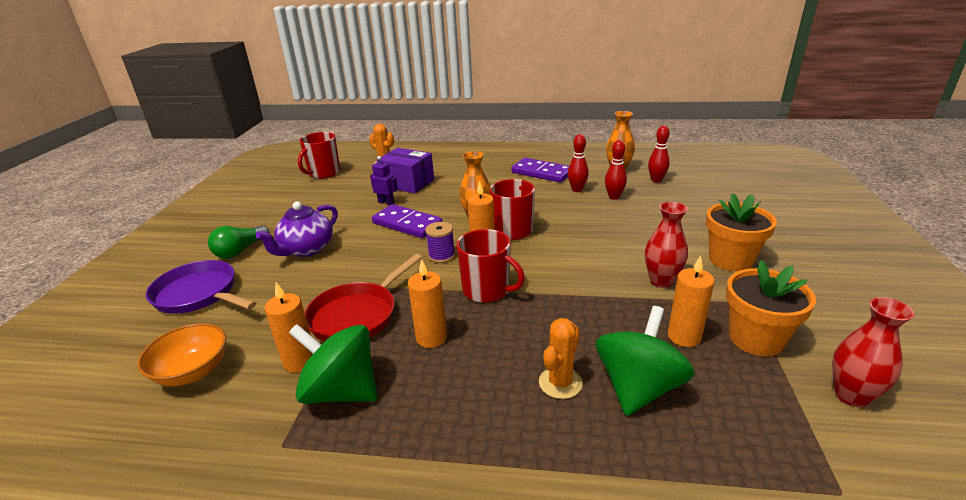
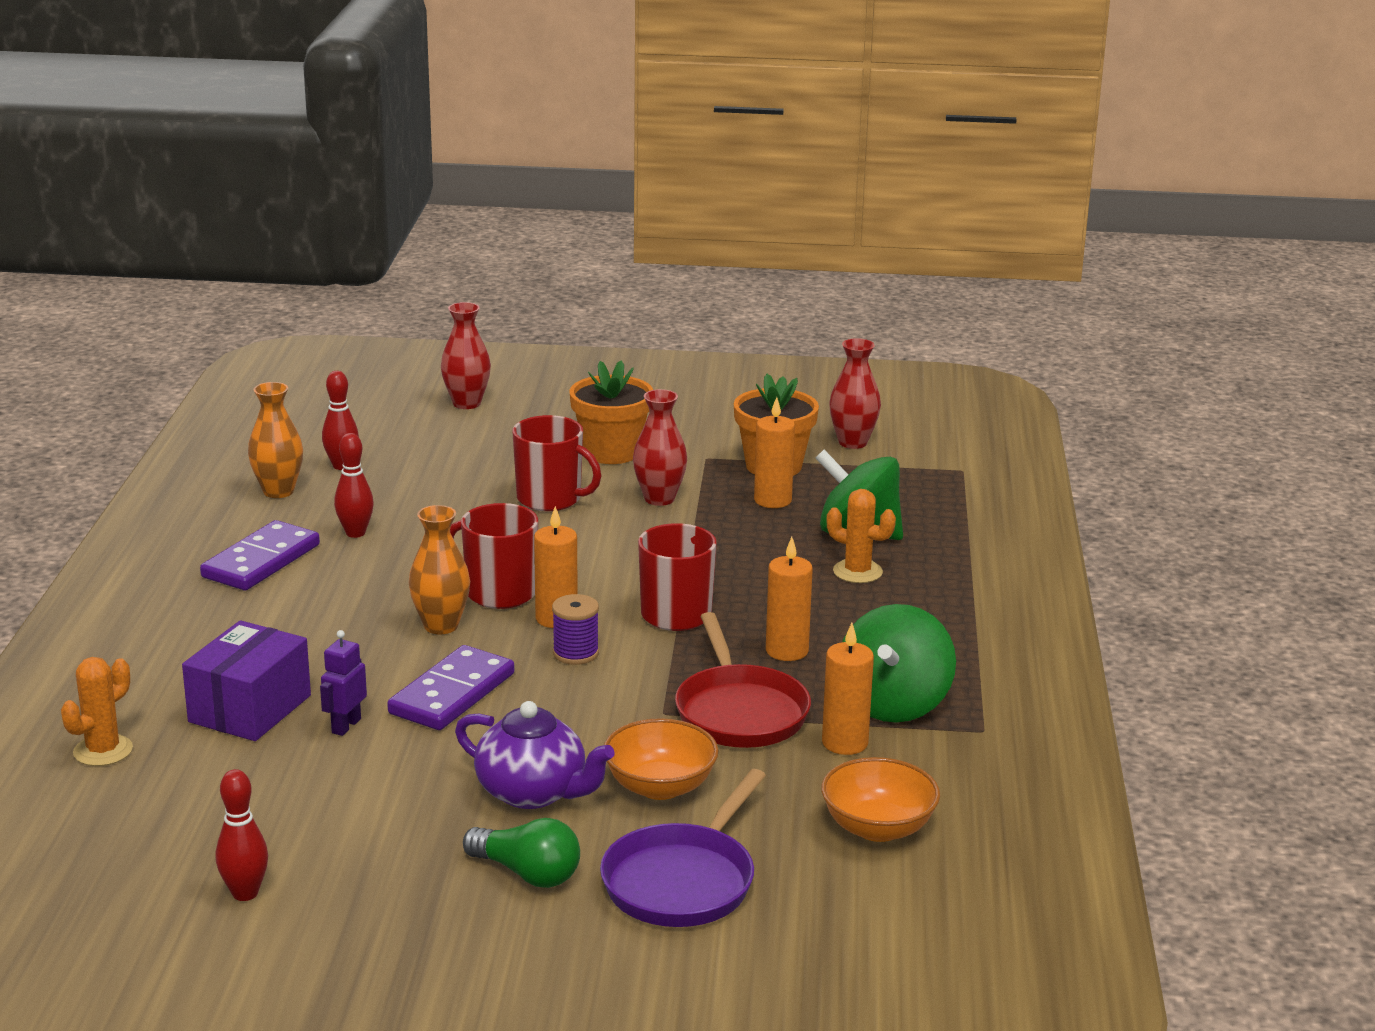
camera: 95 degrees left, 5 degrees down
red mug [298,132,340,179] -> red mug moved to [512,415,601,511]
red pan [305,254,422,342] -> red pan turned 45 degrees clockwise [675,612,811,748]
red bowling pin [605,140,627,200] -> red bowling pin moved to [216,769,268,901]
none -> red vase [441,302,491,409]
none -> orange bowl [604,718,718,800]

